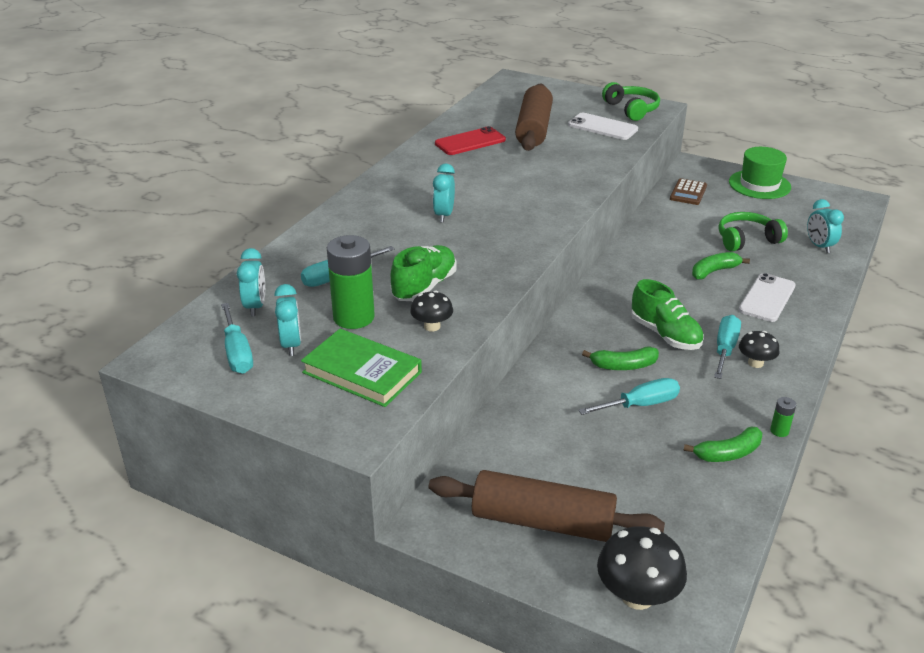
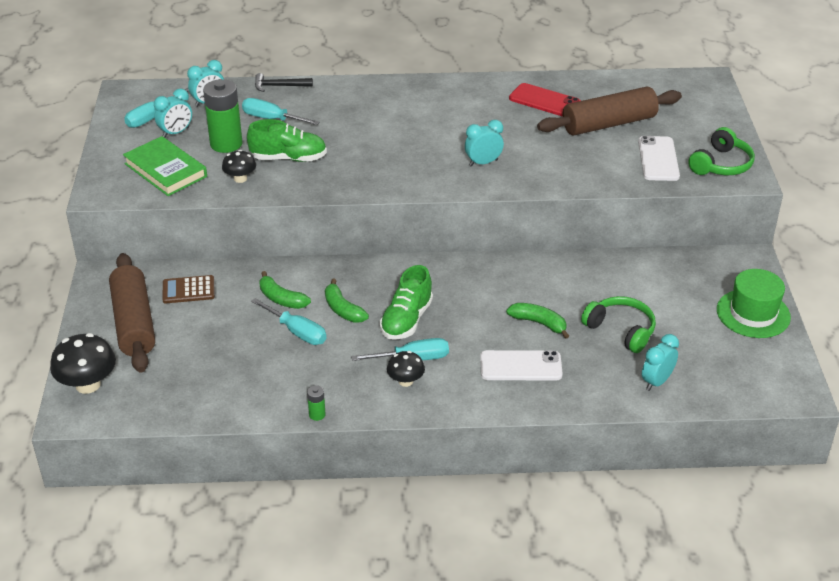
camera: 60 degrees right, 5 degrees up
green book [301,329,422,407] -> green book turned 45 degrees counterclockwise [123,136,207,196]
turquoise clock [433,163,455,223] -> turquoise clock moved to [465,120,504,167]
brown calculator [670,178,707,205] -> brown calculator moved to [162,275,215,303]
green banana [683,427,762,462] -> green banana moved to [259,271,311,309]
none -> black hammer [255,73,313,92]

